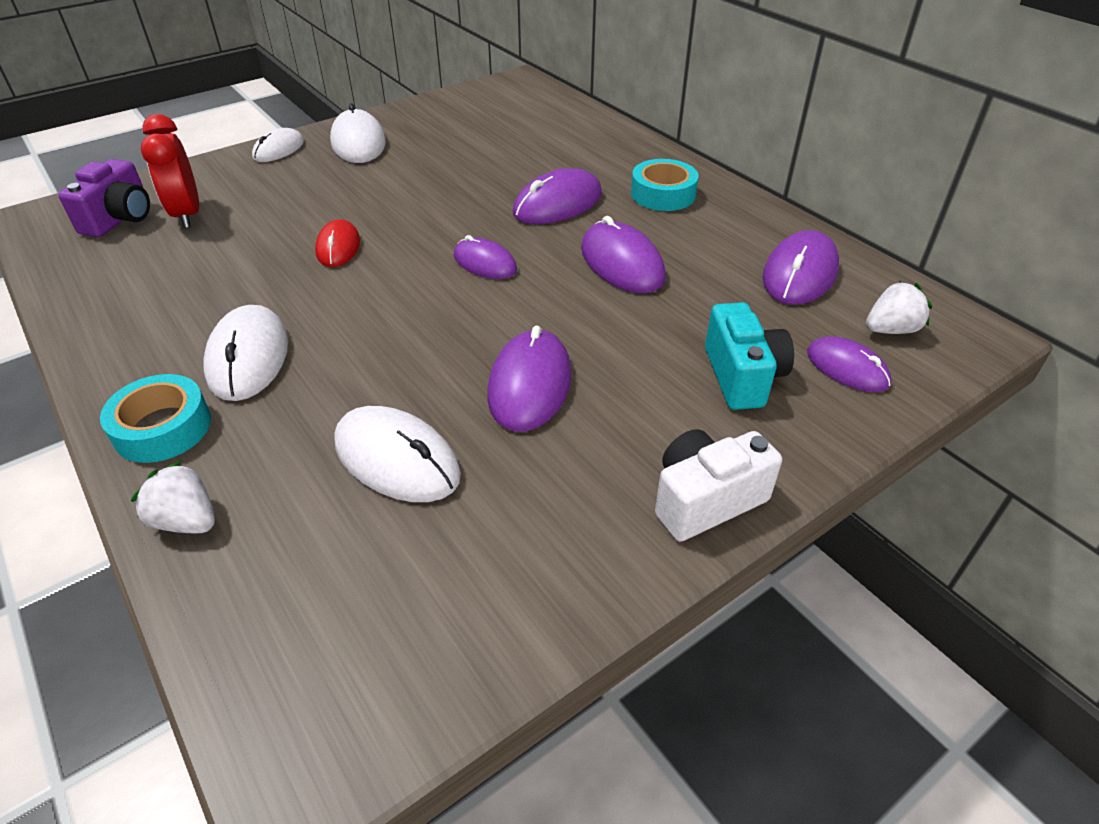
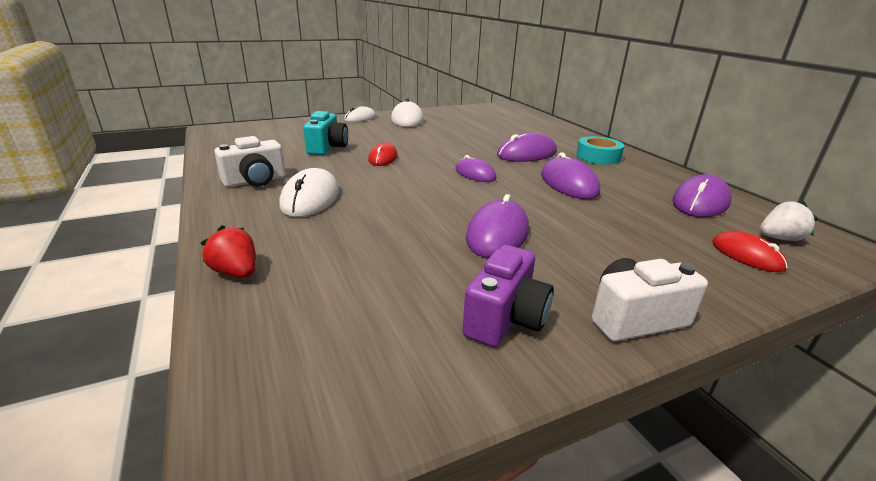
camera: 10 degrees right, 15 degrees down
purple camera [58,159,150,237] -> purple camera moved to [462,245,554,347]
turquoise tape [100,374,211,463] -> none
white strawberry [131,461,215,533] -> red strawberry [201,225,256,278]
red clock [141,114,199,228] -> none
white mouse [334,406,461,502] -> none
turquoise camera [705,302,794,410] -> turquoise camera moved to [303,111,348,155]
purple mouse [807,336,891,392] -> red mouse [712,231,788,272]
none -> white camera [214,136,286,187]

